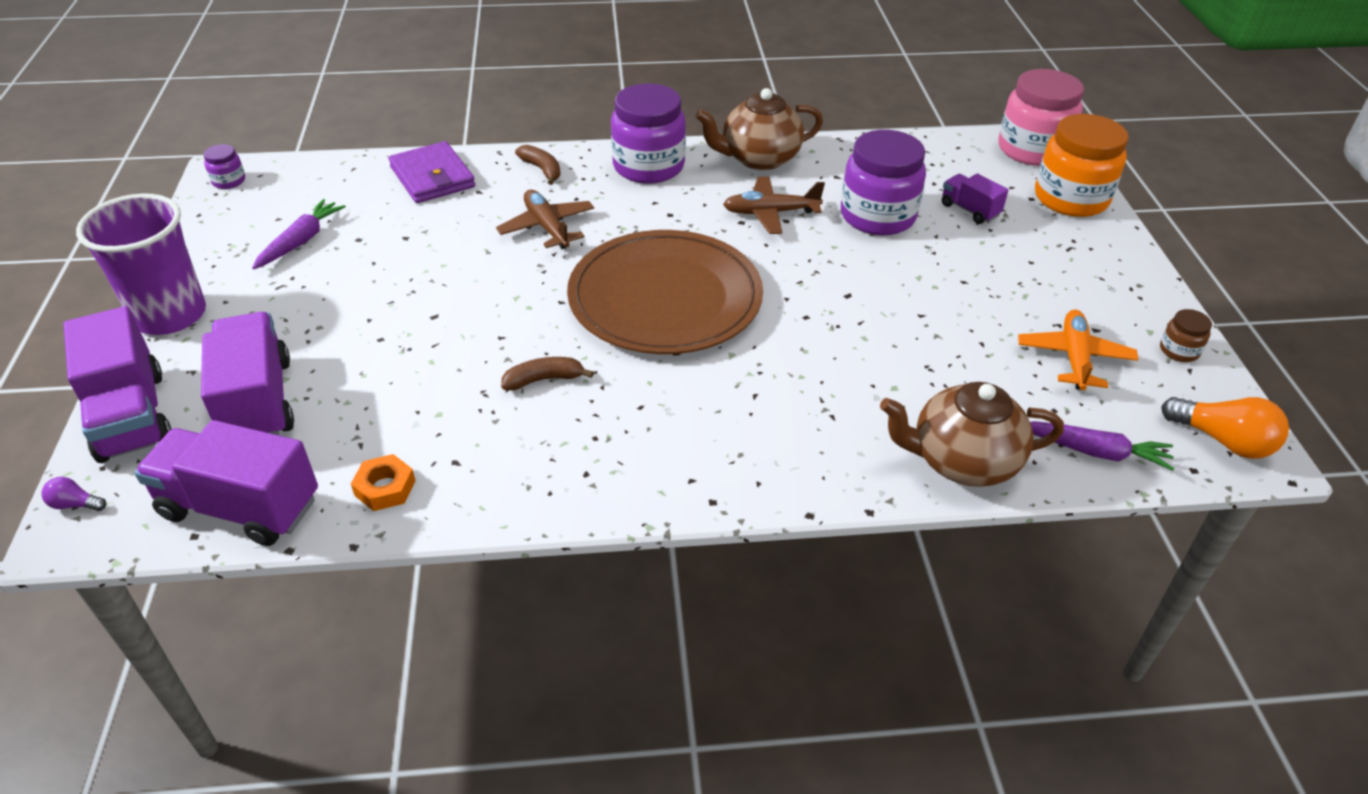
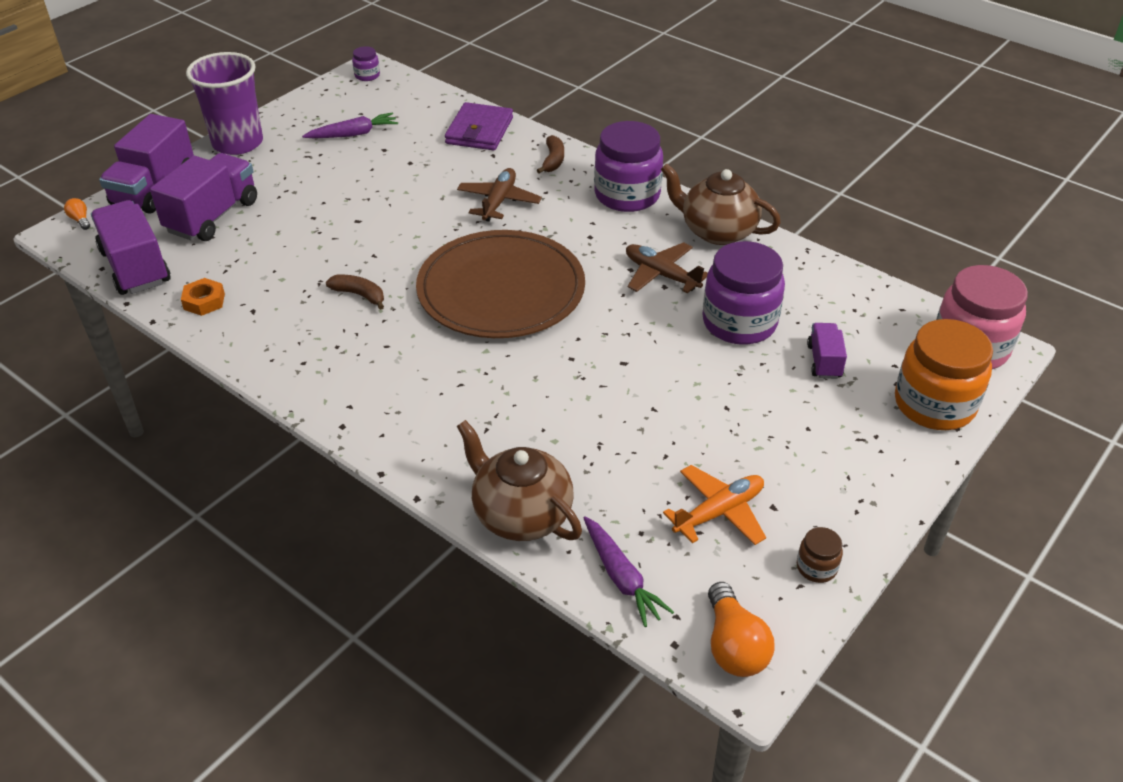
camera: 45 degrees right, 0 degrees up
purple light bulb [41,477,106,511] -> orange light bulb [64,198,90,230]

